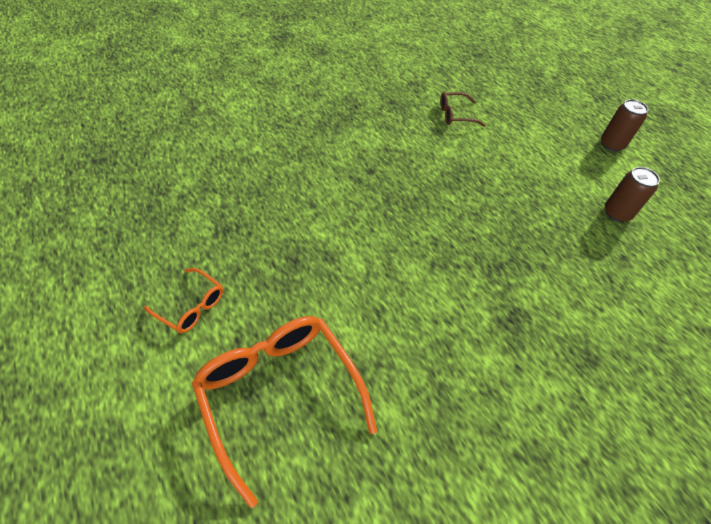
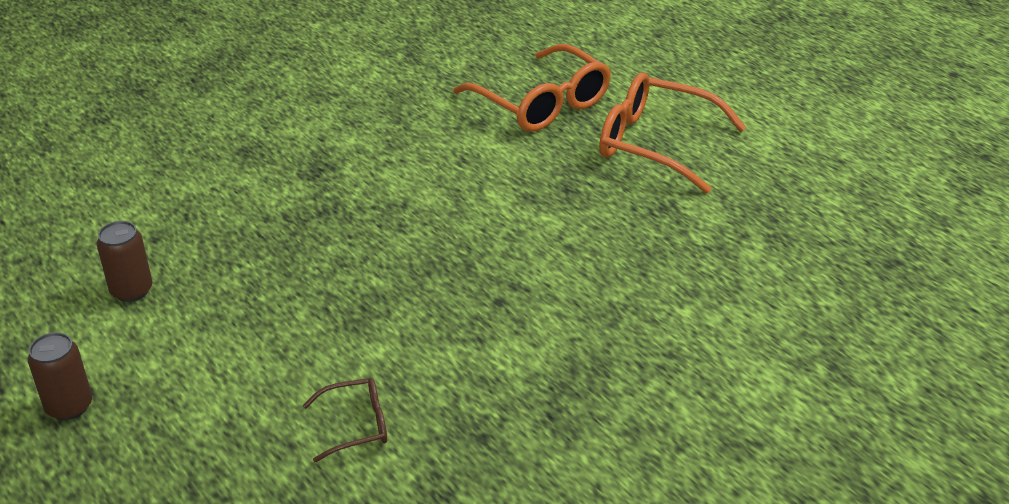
camera: 175 degrees right, 15 degrees down
orange glasses [144,268,223,333] -> orange glasses [599,72,746,193], size x2.02

